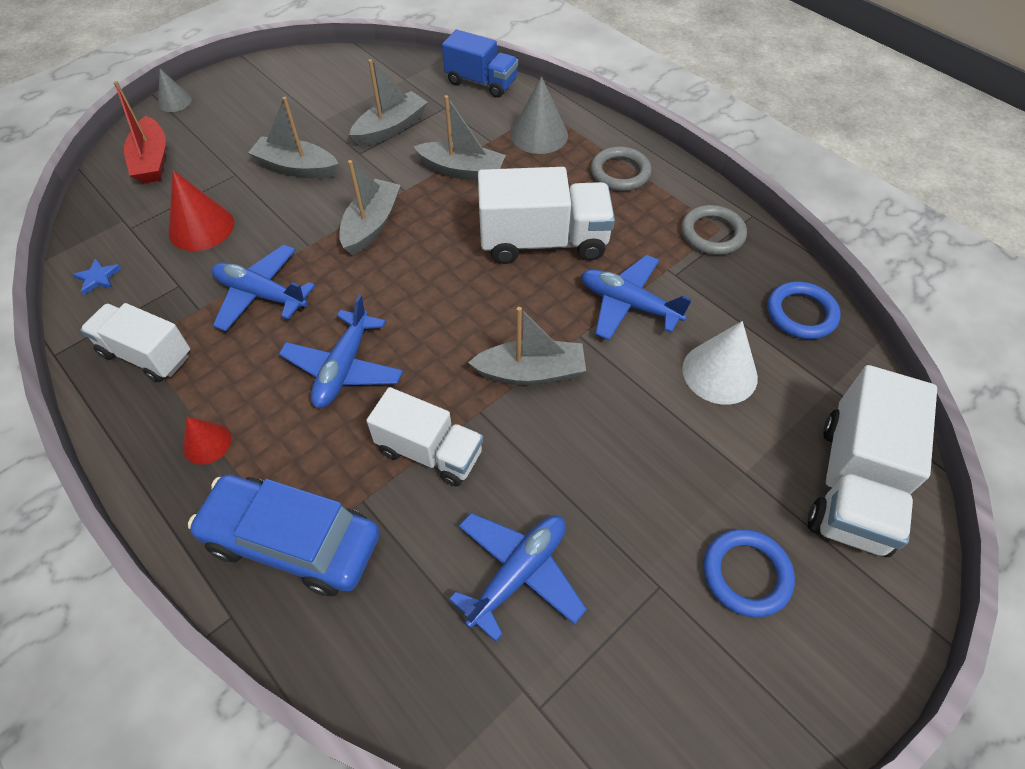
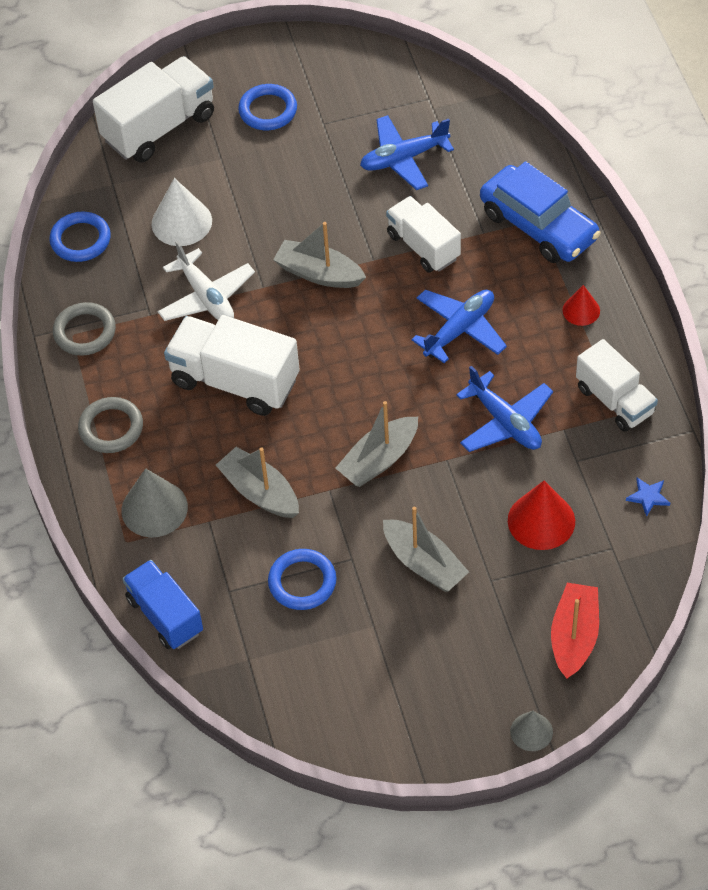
camera: 150 degrees left, 0 degrees up
grey boat [349,59,428,146] -> blue ring [268,549,336,610]
blue plane [581,255,692,340] -> white plane [158,241,255,321]

